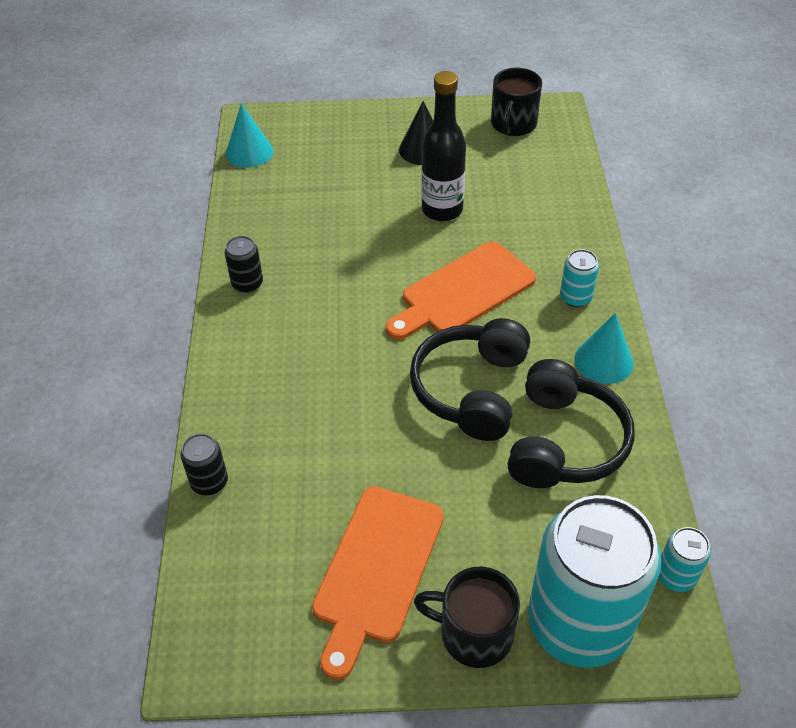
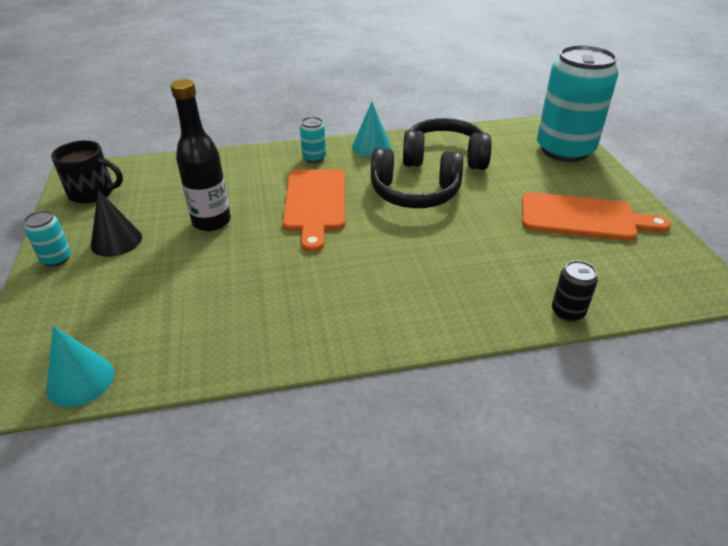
camera: 100 degrees left, 10 degrees down
black can [225,236,263,293] -> none
orange cutting board [386,241,536,340] -> orange cutting board turned 45 degrees clockwise [283,169,345,252]
black mug [414,567,520,668] -> none
turquoise can [658,527,711,592] -> turquoise can moved to [24,210,71,266]

